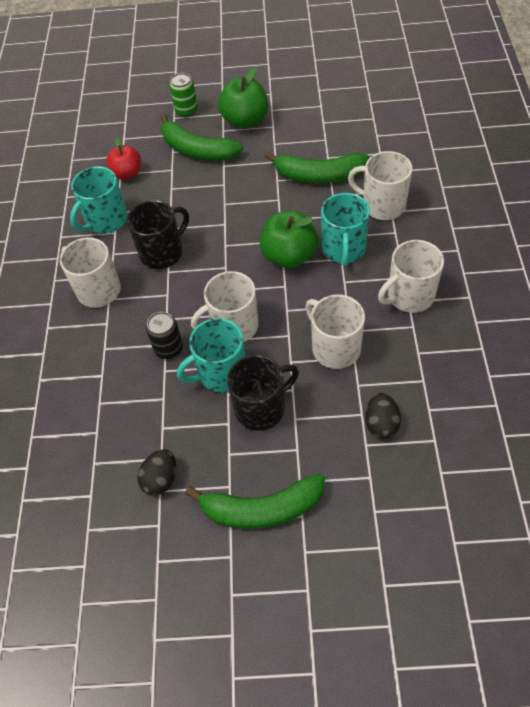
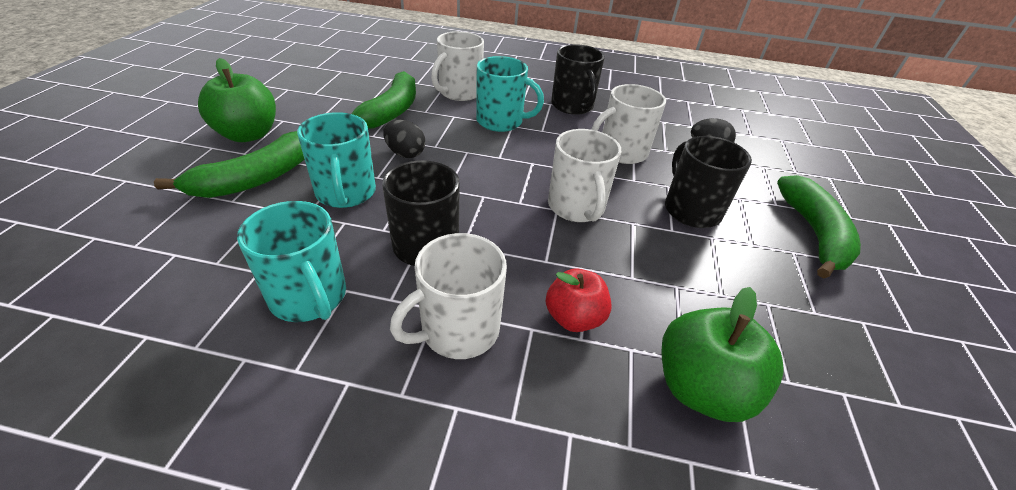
camera: 85 degrees left, 15 degrees down
red apple [106,137,141,179] -> red apple moved to [546,268,612,332]
black egg [138,449,176,496] -> black egg moved to [383,119,425,158]
black can [146,312,183,359] -> none
green can [170,73,198,117] -> none
turquoise mug [177,318,246,392] -> turquoise mug moved to [297,112,376,208]
green apple [260,211,318,268] -> green apple moved to [661,287,784,422]
white mug [378,240,444,313] -> black mug [551,44,605,115]

